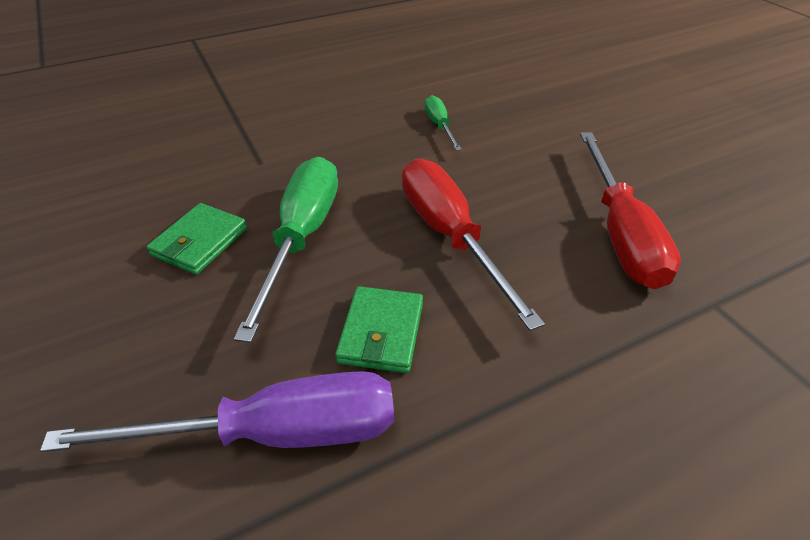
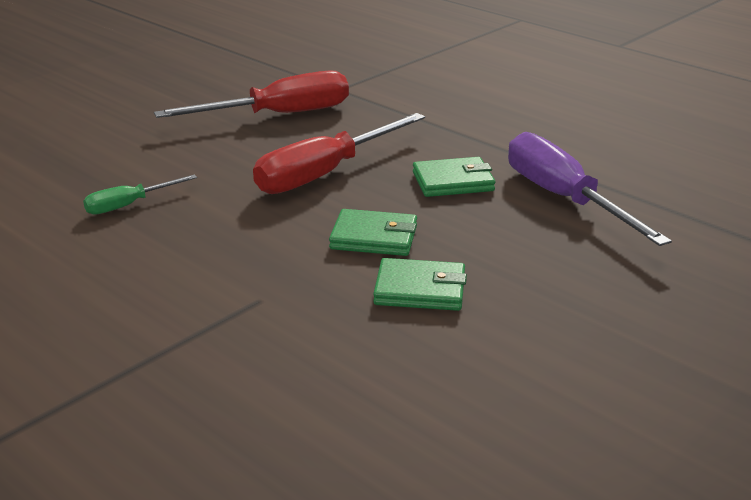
camera: 110 degrees left, 15 degrees down
green screwdriver [234,157,338,343] -> green wallet [329,209,417,256]

